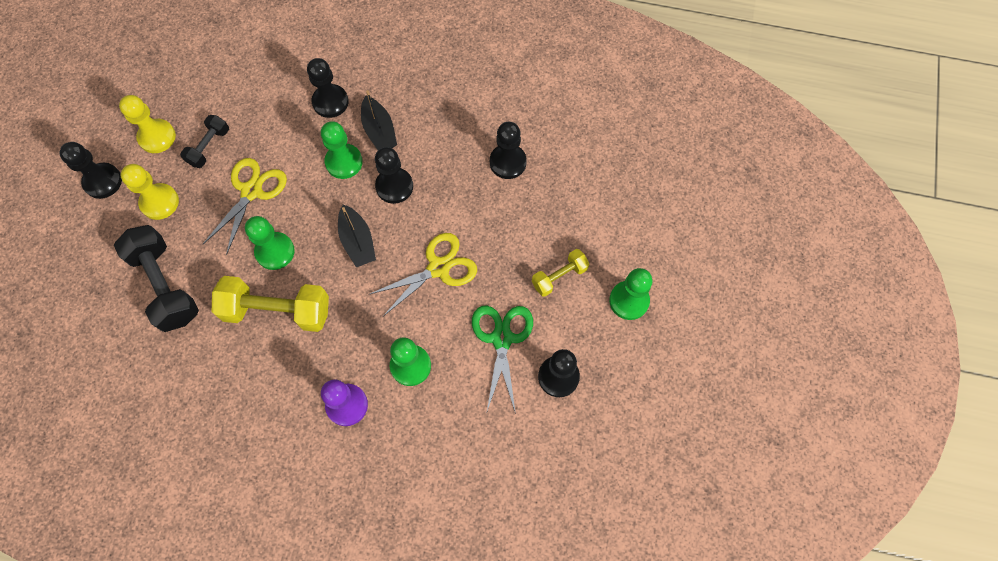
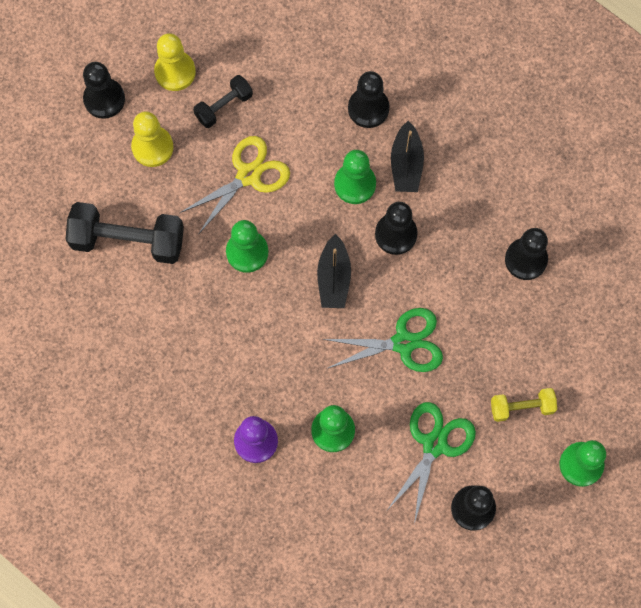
camera: 25 degrees right, 5 degrees up
black dumbbell [114,225,199,332] -> black dumbbell turned 75 degrees counterclockwise [65,202,184,264]
yellow dumbbell [212,276,329,332] -> none
yellow scissors [370,233,477,316] -> green scissors [322,308,443,372]

